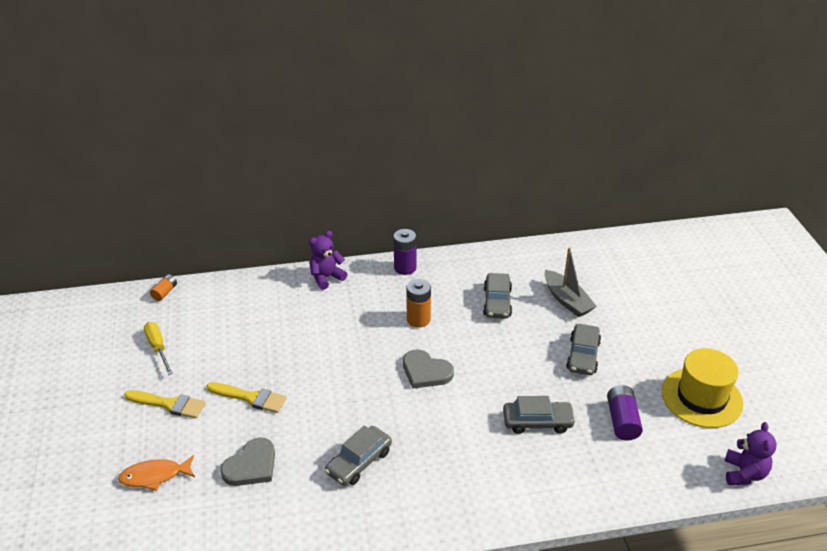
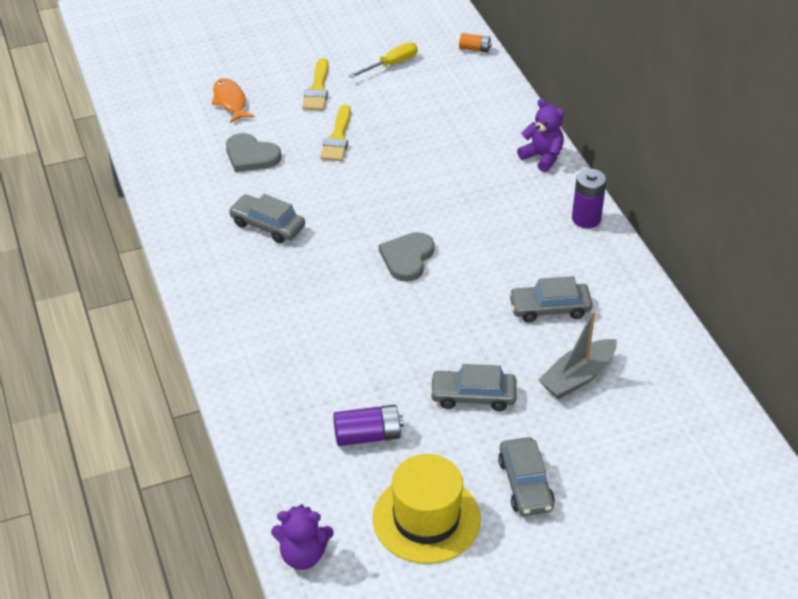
camera: 80 degrees right, 5 degrees up
orange battery [406,279,431,328] -> none
grey car [503,396,576,434] -> grey car moved to [498,437,555,516]

